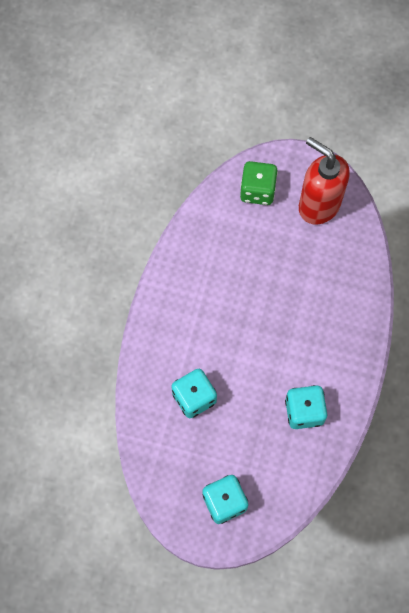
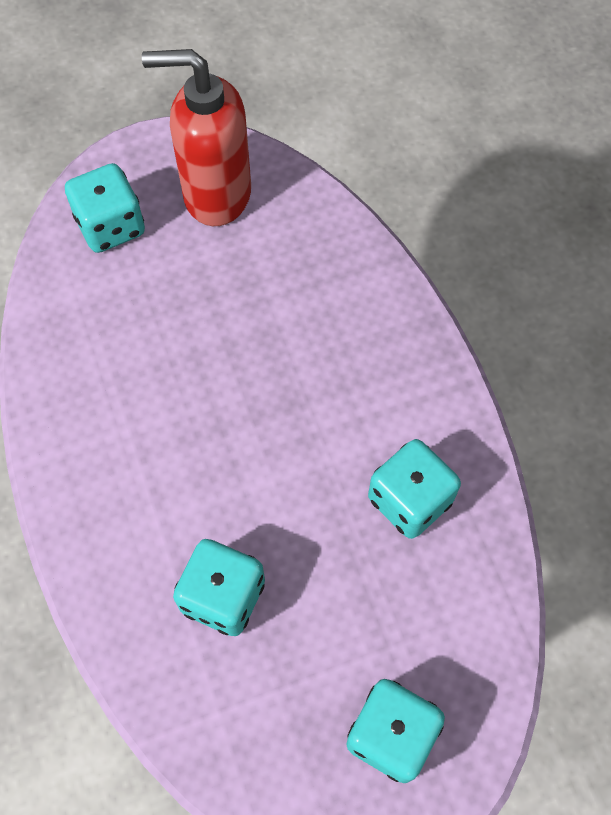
camera: 35 degrees left, 5 degrees down
green dice [240,161,278,205] -> turquoise dice [65,163,145,253]

